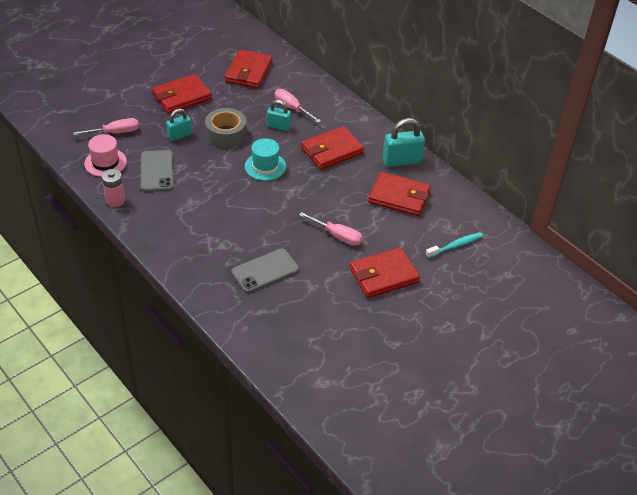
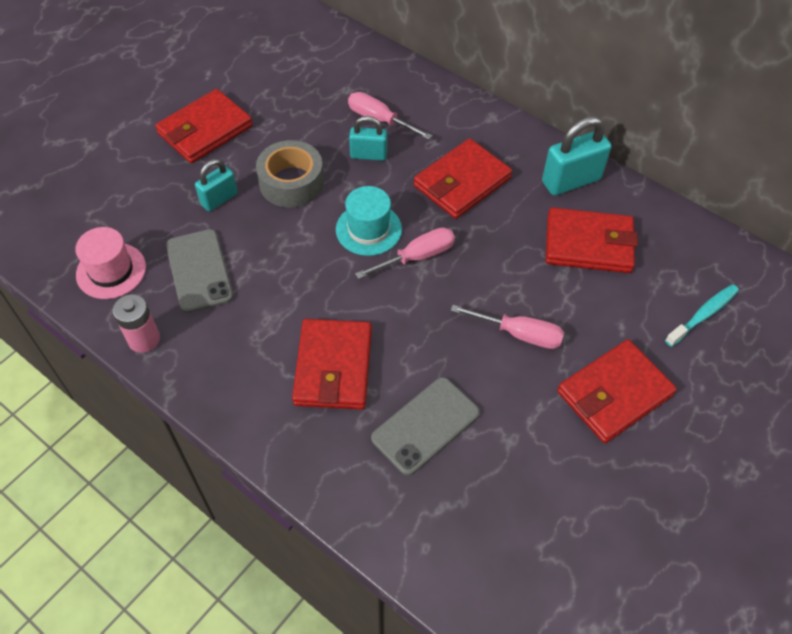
camera: 10 degrees left, 10 degrees up
pink screwdriver [73,118,139,135] -> pink screwdriver moved to [355,227,455,279]
red wallet [225,49,273,88] -> red wallet moved to [292,319,372,409]

